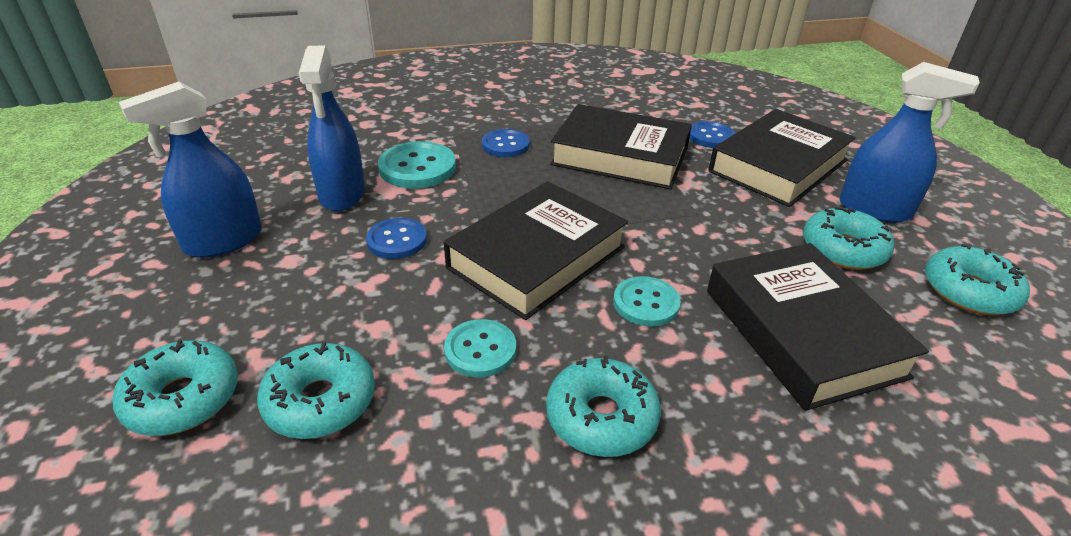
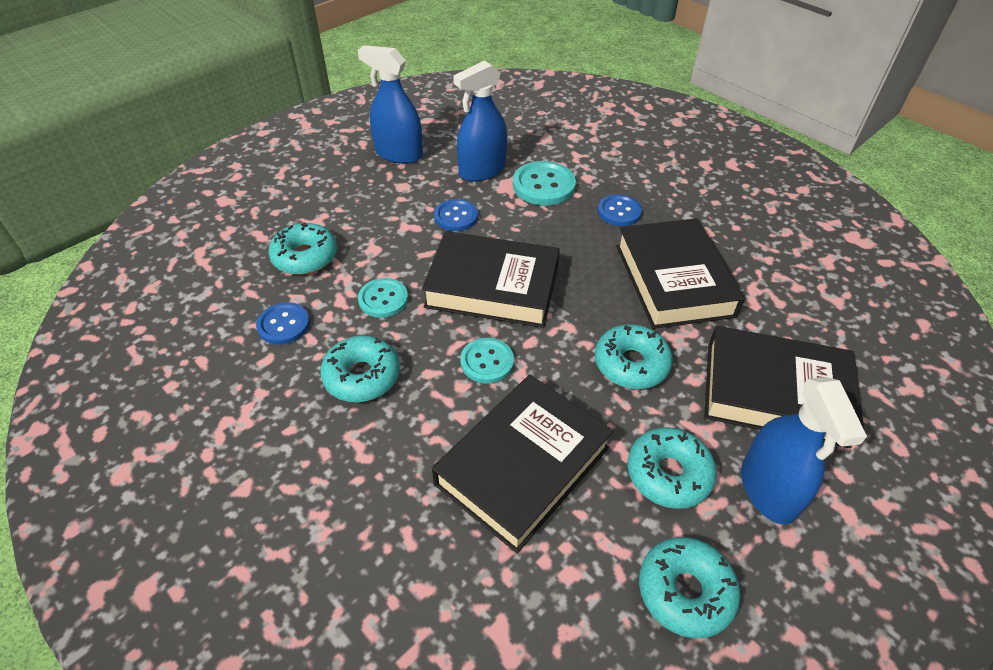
camera: 60 degrees right, 10 degrees up
turquoise donut [112,340,238,436] -> turquoise donut moved to [595,324,673,389]
blue button [689,121,735,148] -> blue button moved to [256,302,310,345]

